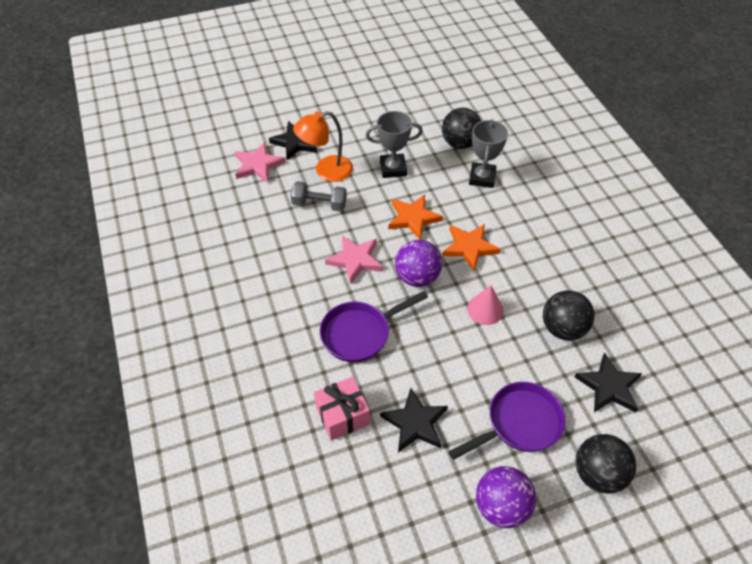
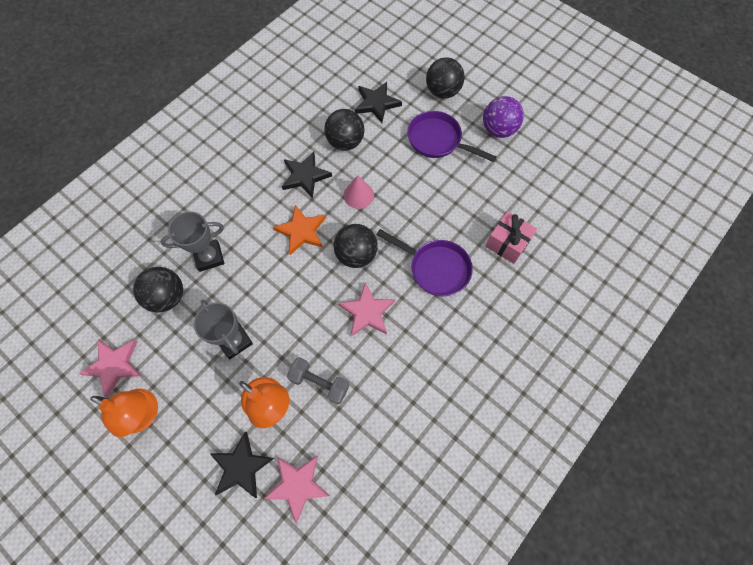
camera: 120 degrees left, 15 degrees up
grey dumbbell [290,181,347,212] -> grey dumbbell turned 45 degrees counterclockwise [287,357,350,405]
black star [380,388,448,453] -> black star moved to [282,152,332,198]
orange star [388,195,443,240] -> none
purple ball [395,240,443,287] -> black ball [333,224,378,268]
none -> pink star [79,340,142,398]
none -> orange lamp [90,389,158,437]

